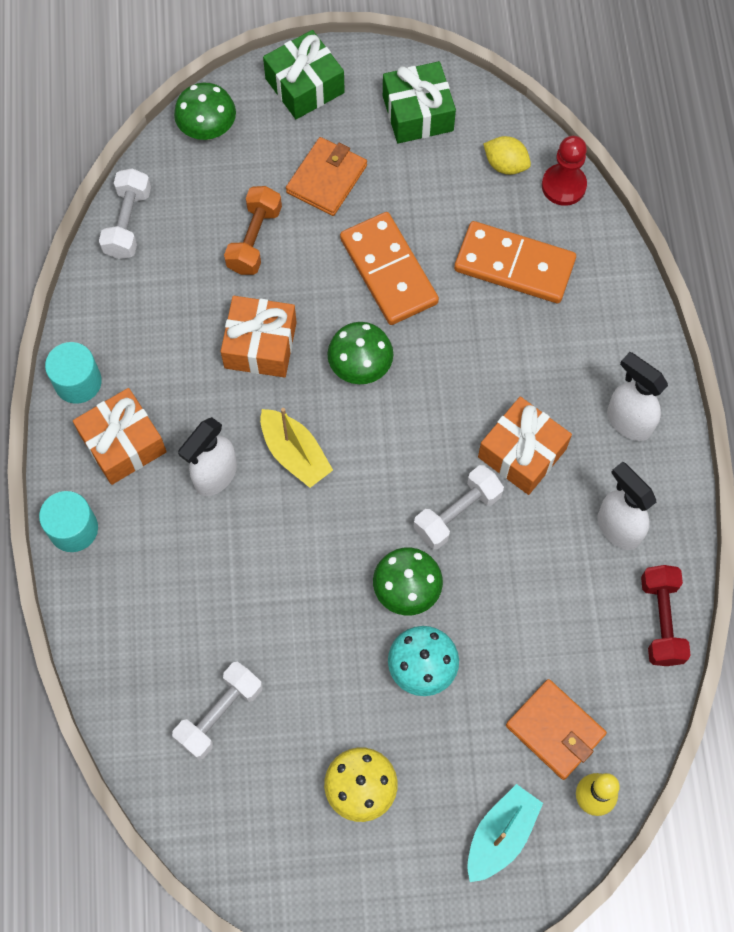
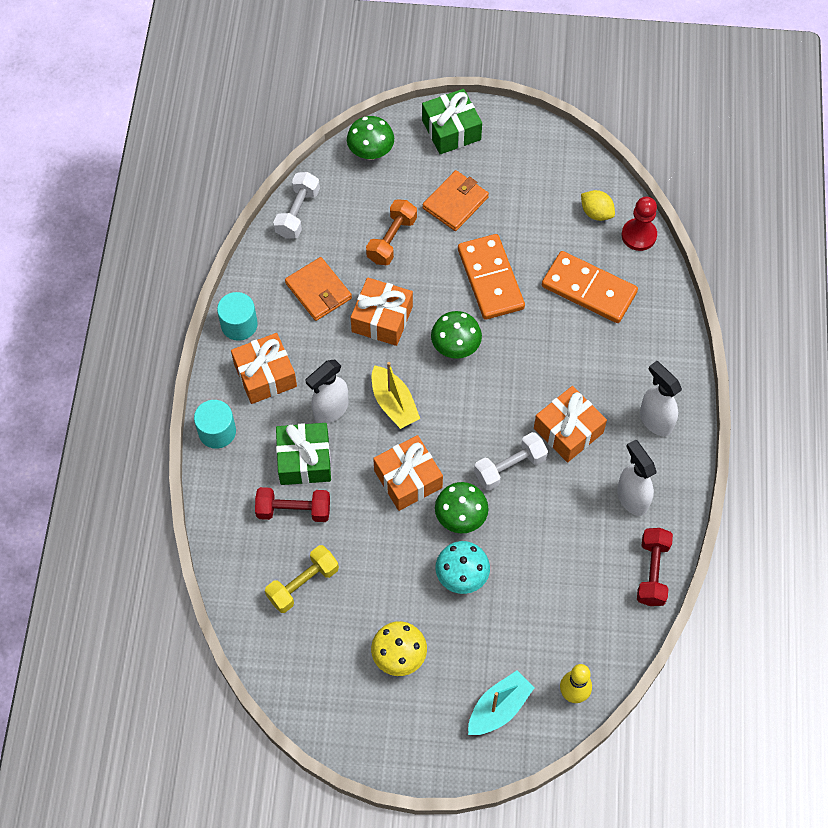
camera: 10 degrees right, 5 degrees down
white dumbbell [172,662,263,760] -> yellow dumbbell [265,545,339,613]
green gift [383,61,456,144] -> green gift moved to [276,423,331,485]
orange wallet [506,679,607,780] -> orange wallet moved to [285,257,352,321]
none -> red dumbbell [255,487,330,522]
none -> orange gift [373,435,443,511]

